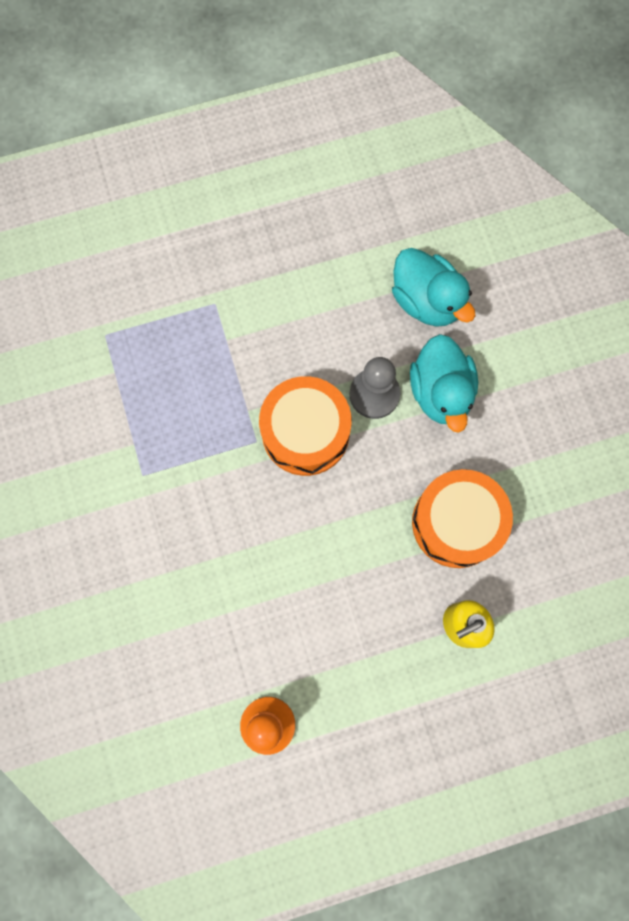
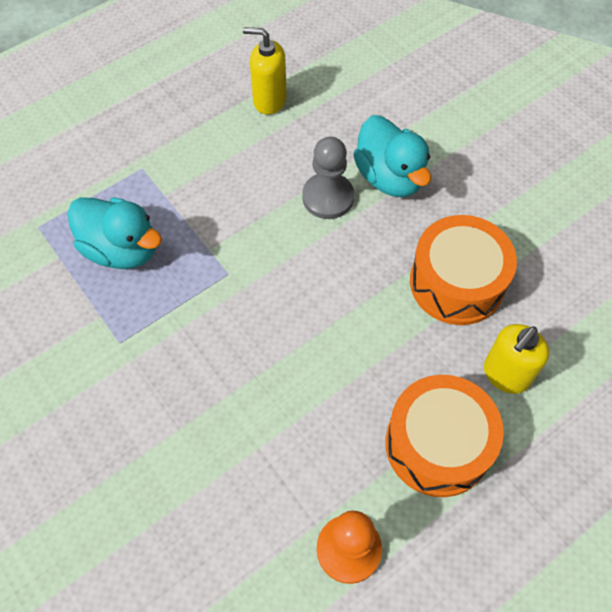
camera: 20 degrees left, 15 degrees down
orange drum [259,376,352,476] -> orange drum moved to [386,375,504,497]
turquoise duck [392,248,475,327] -> turquoise duck moved to [67,197,162,269]
none -> yellow soap dispenser [243,27,287,115]

